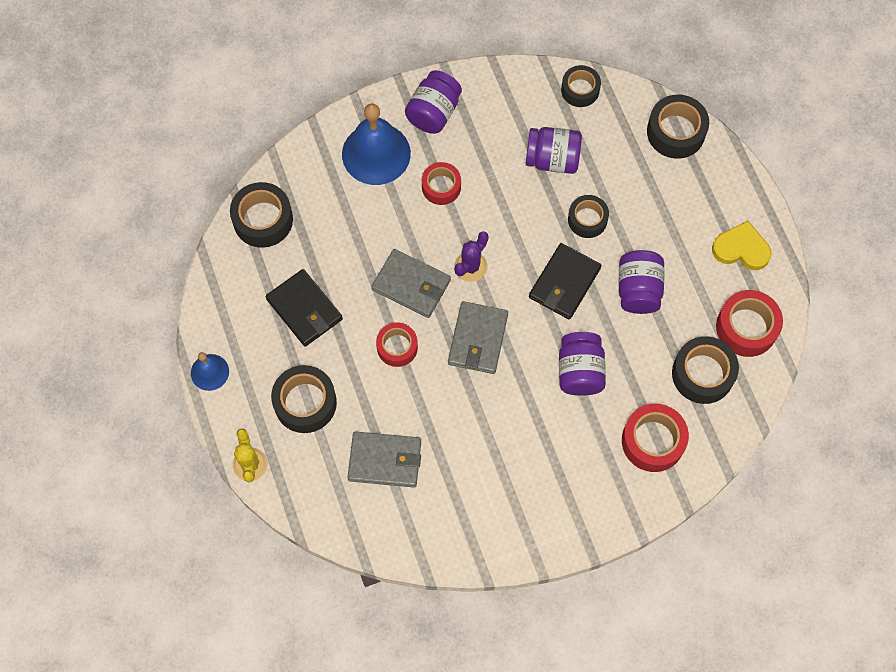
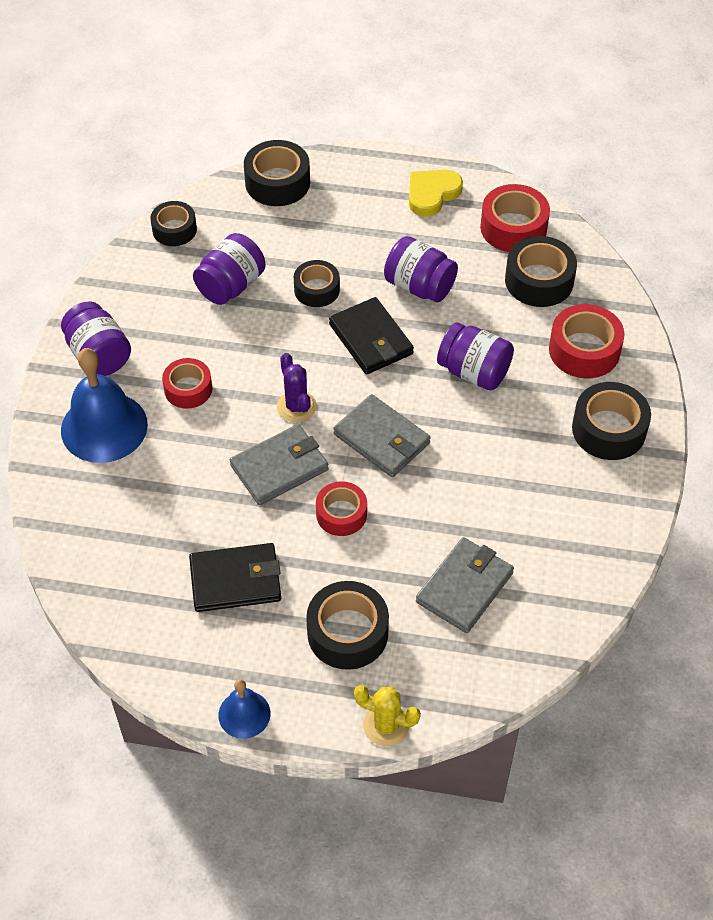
camera: 60 degrees left, 15 degrees down
black tape [230,182,293,248] -> black tape moved to [572,382,651,460]

